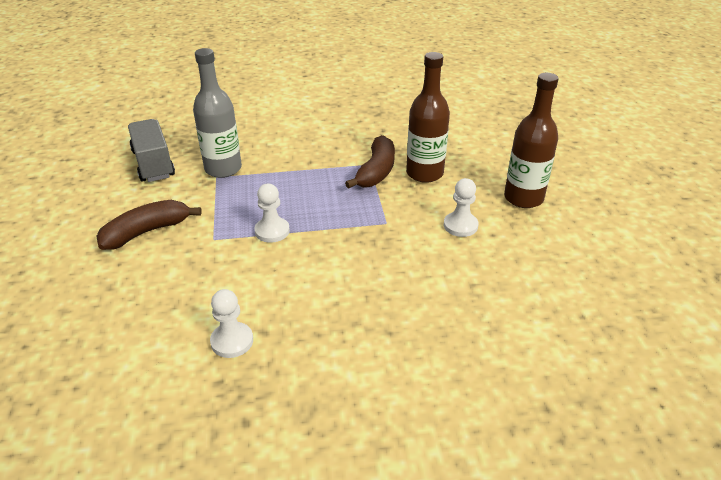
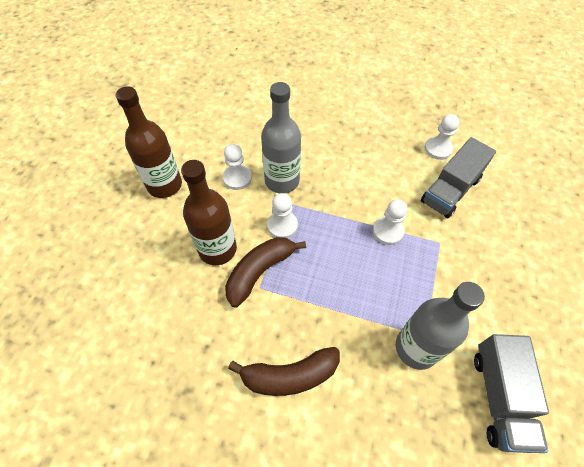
camera: 155 degrees left, 20 degrees up
brown banana [96,200,202,250] -> brown banana moved to [228,347,340,396]
none -> grey bottle [261,82,301,193]
none -> white pawn [267,193,298,238]
none -> grey truck [421,137,496,218]

